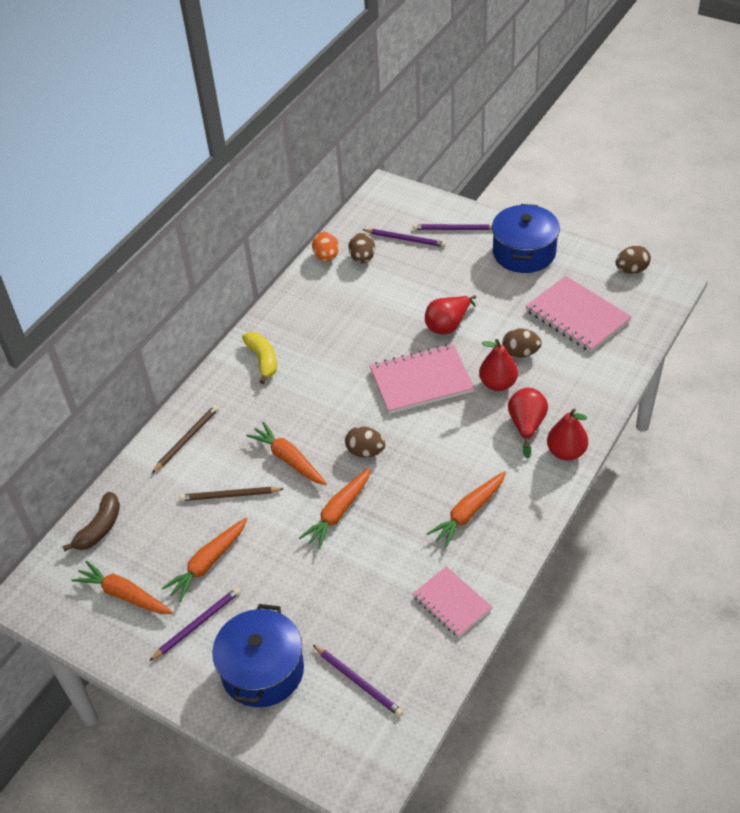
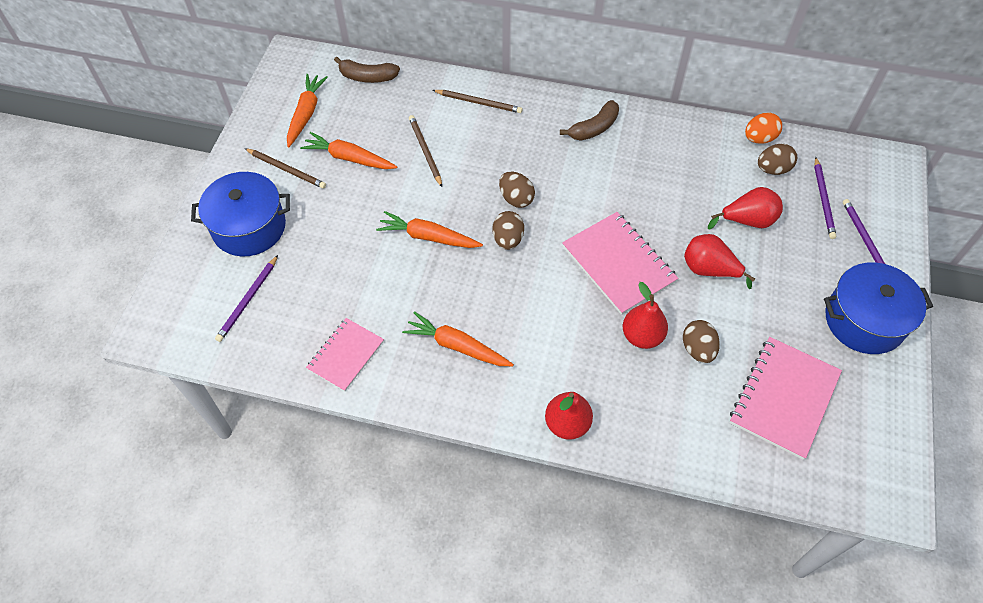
camera: 70 degrees right, 10 degrees up
purple pencil [149,587,240,661] -> brown pencil [244,148,326,189]
yellow banana [242,332,277,384] -> brown banana [560,100,619,141]
orange carrot [246,422,327,485] -> none
red pear [508,388,548,459] -> red pear moved to [708,187,783,230]
brown egg [616,246,651,274] -> brown egg moved to [499,172,535,208]

